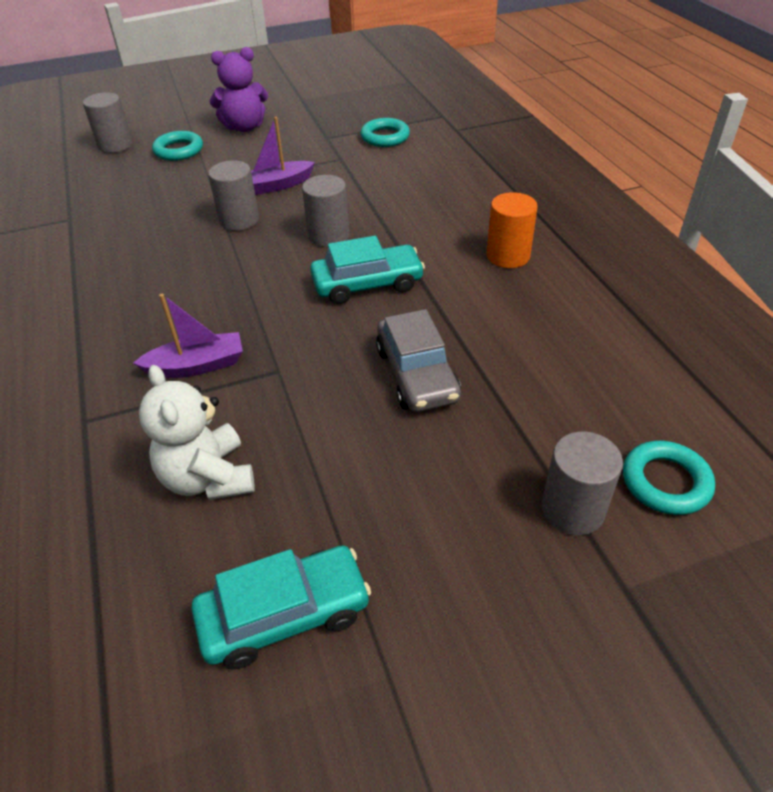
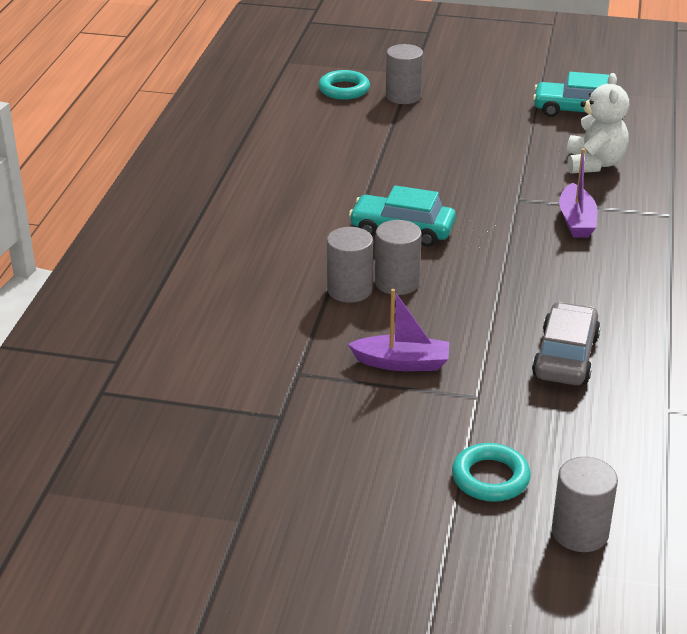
camera: 150 degrees left, 10 degrees down
purple boat [133,294,243,378] -> purple boat turned 105 degrees counterclockwise [559,148,597,238]
grey cylinder [208,160,259,231] -> grey cylinder moved to [327,227,373,303]
purple teddy bear [209,47,268,132] -> none
turquoise ring [360,118,410,147] -> none
grey car [376,309,461,412] -> grey car moved to [532,302,601,385]
orange cylinder [487,192,538,268] -> none

